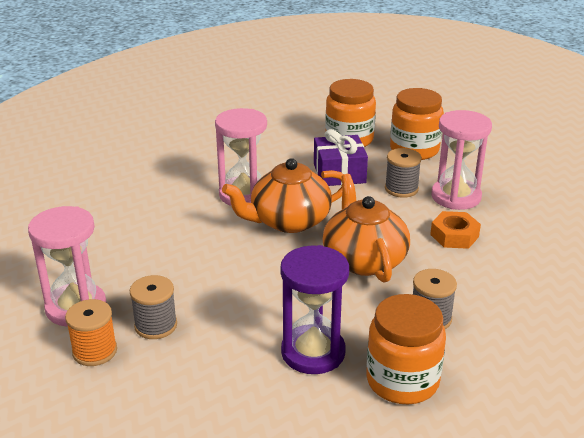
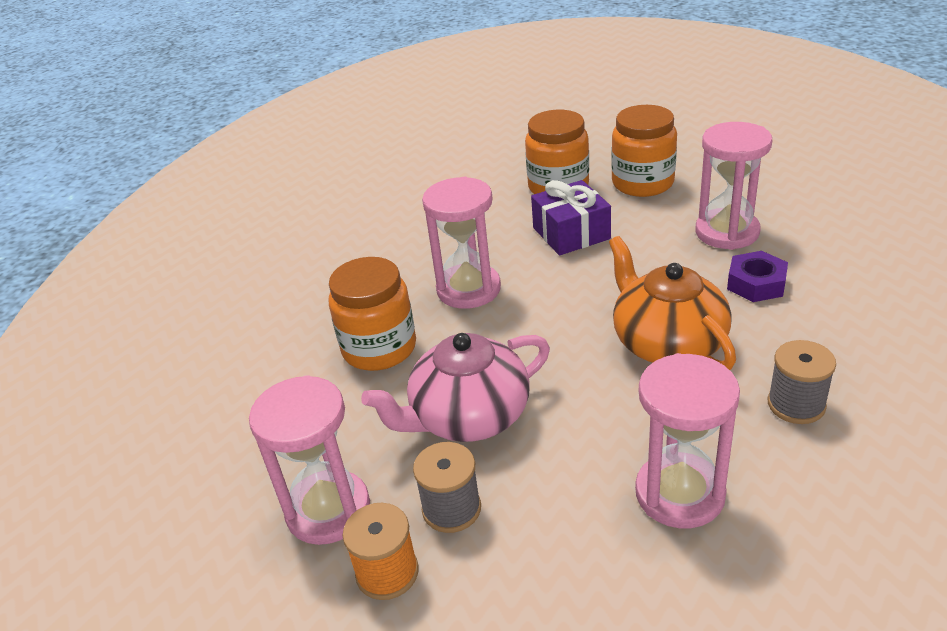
camera: 10 degrees left, 5 degrees up
orange teapot [222,158,344,233] -> none
purple hourglass [280,245,349,374] -> pink hourglass [635,353,740,528]
orange jar [366,294,446,404] -> orange jar moved to [329,257,416,371]
grey spool [385,148,422,198] -> none
orange nut [430,211,481,249] -> purple nut [727,251,788,302]
none -> pink teapot [361,333,550,442]

